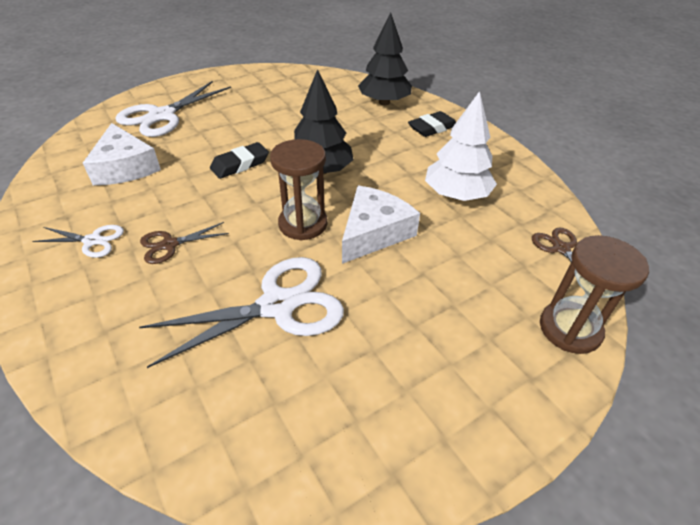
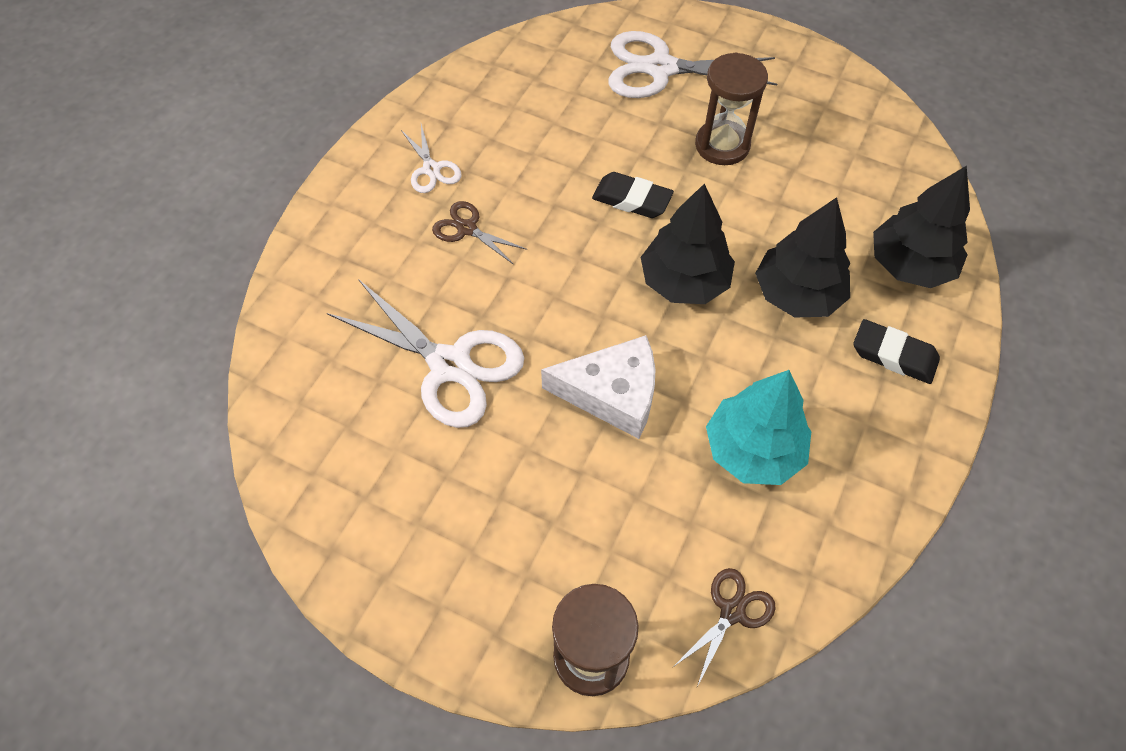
camera: 60 degrees right, 15 degrees up
white cheese [83,123,161,185] -> none
brown hourglass [270,139,328,240] -> brown hourglass moved to [695,52,768,165]
white tree [425,91,497,201] -> turquoise tree [706,370,811,485]
none -> black tree [755,197,850,317]

